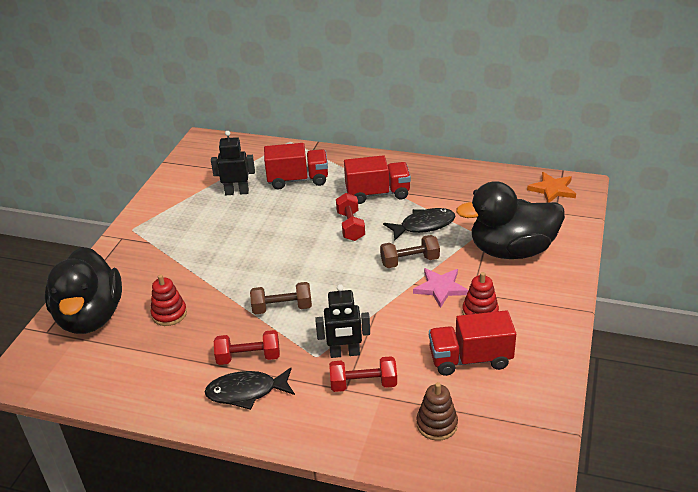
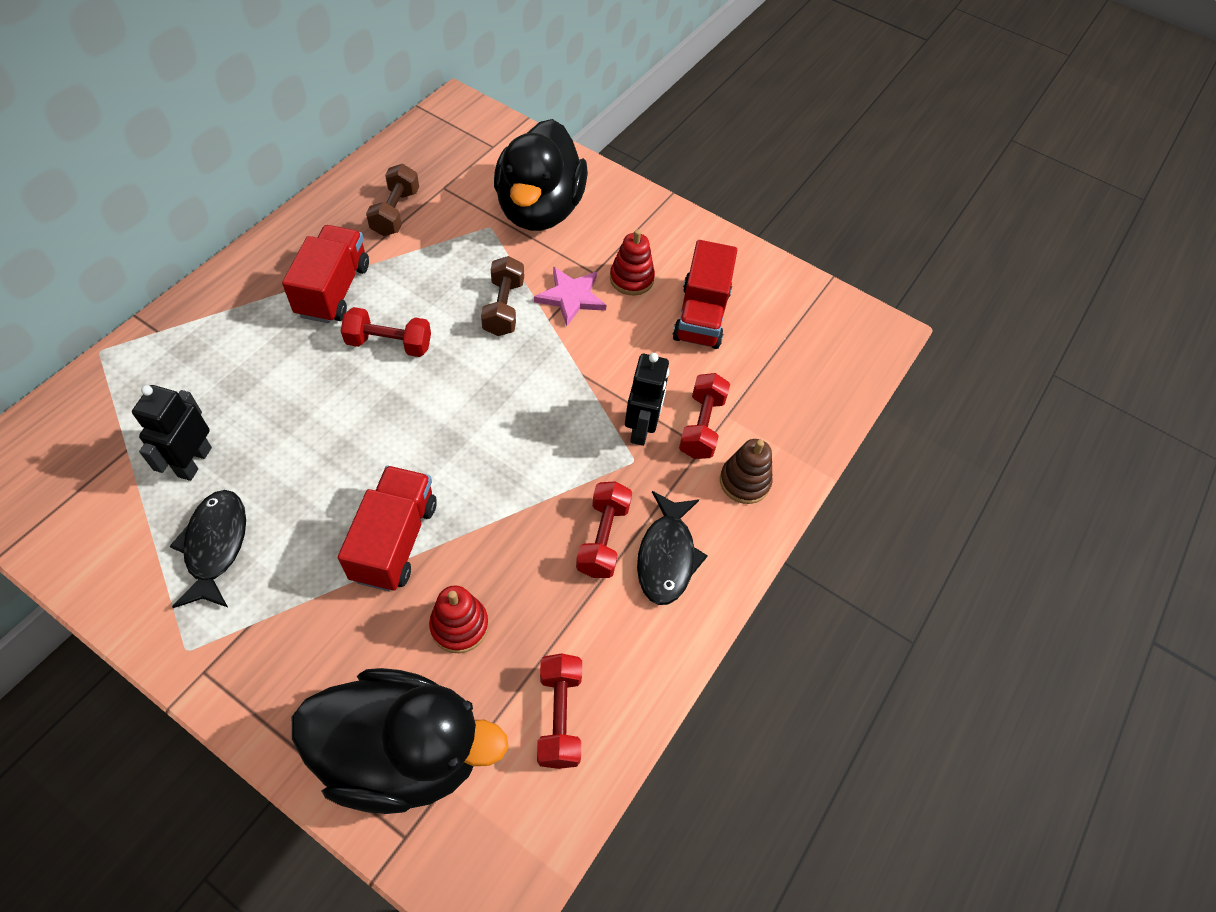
camera: 80 degrees left, 20 degrees up
brown dumbbell [250,282,312,315] -> brown dumbbell moved to [366,164,419,236]
red truck [264,143,328,189] -> red truck moved to [338,466,437,591]
black fish [383,208,455,241] -> black fish moved to [169,490,246,608]
brown stacking toy [416,382,458,441] -> brown stacking toy moved to [720,439,773,504]
orange star [527,172,576,203] -> none
none -> red dumbbell [537,653,582,769]

